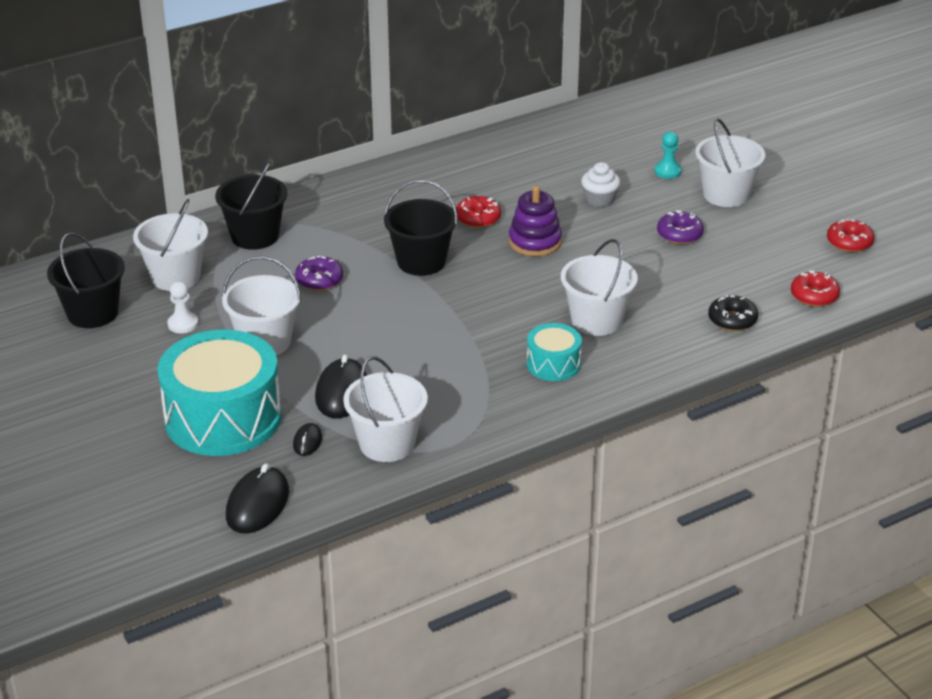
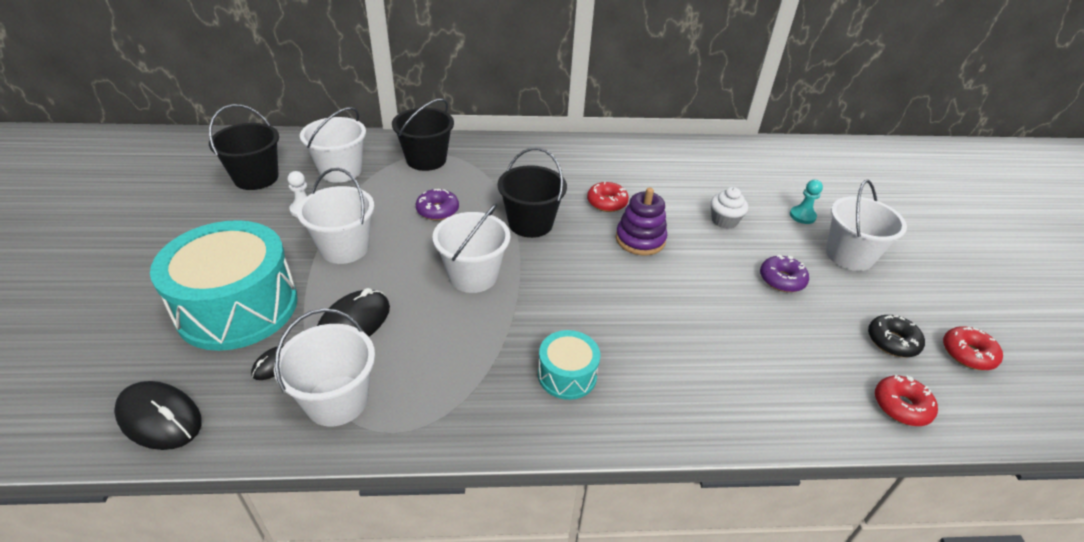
camera: 25 degrees right, 5 degrees up
black mouse [226,463,289,534] -> black mouse turned 75 degrees clockwise [114,381,202,450]
white bucket [561,239,638,336] -> white bucket moved to [433,204,510,293]
black donut [708,295,758,331] -> black donut moved to [868,315,925,357]

